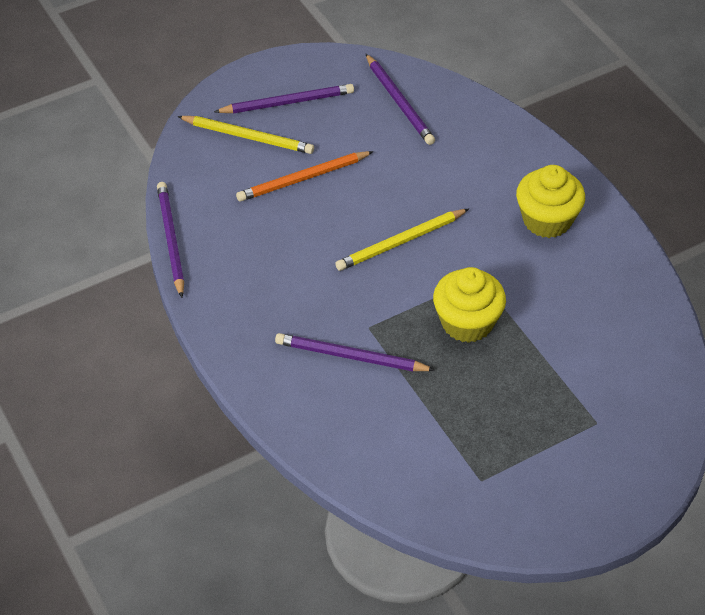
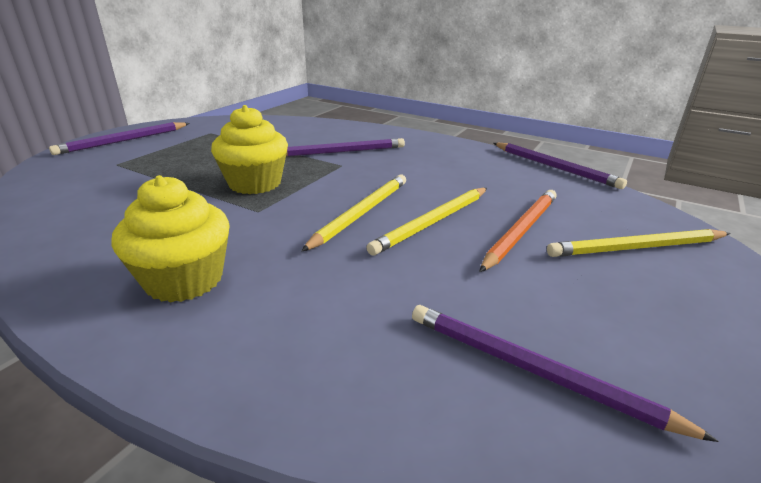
camera: 150 degrees right, 20 degrees down
purple pencil [214,84,354,113] -> purple pencil moved to [49,122,190,155]
none -> yellow pencil [366,188,487,256]

